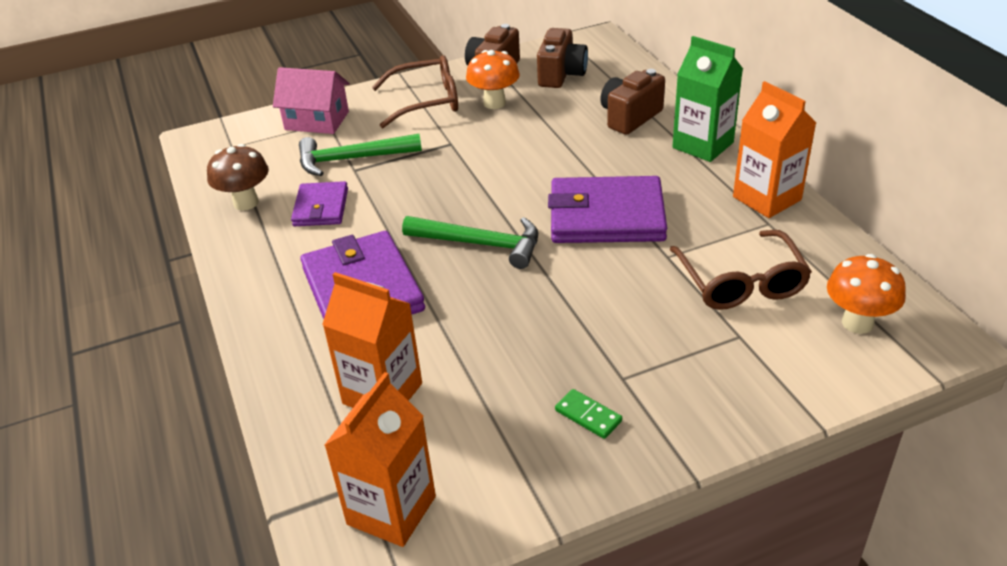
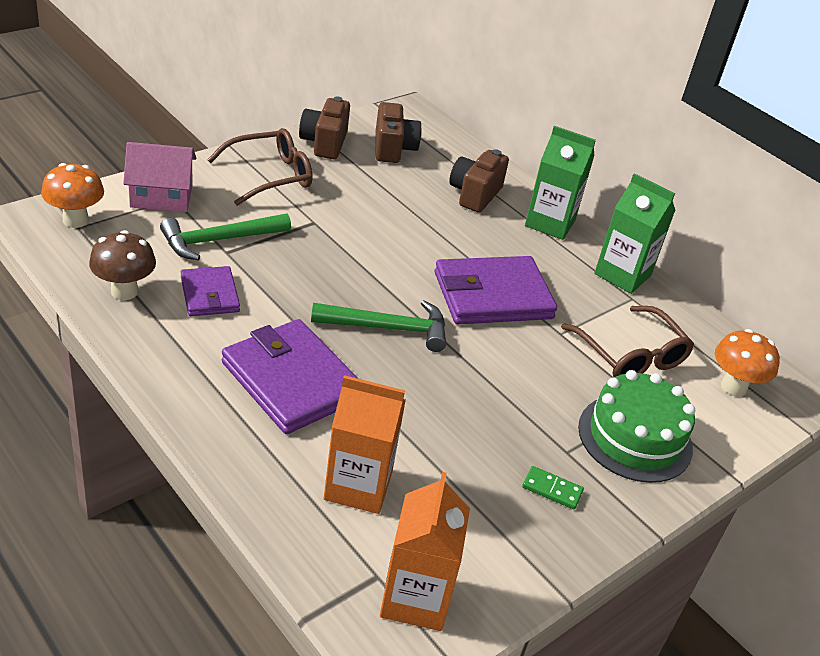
camera: 25 degrees left, 0 degrees up
orange mushroom [466,50,520,109] -> orange mushroom moved to [41,163,104,228]
orange carton [733,81,816,218] -> green carton [594,173,676,294]
none -> green cake [578,370,695,483]

